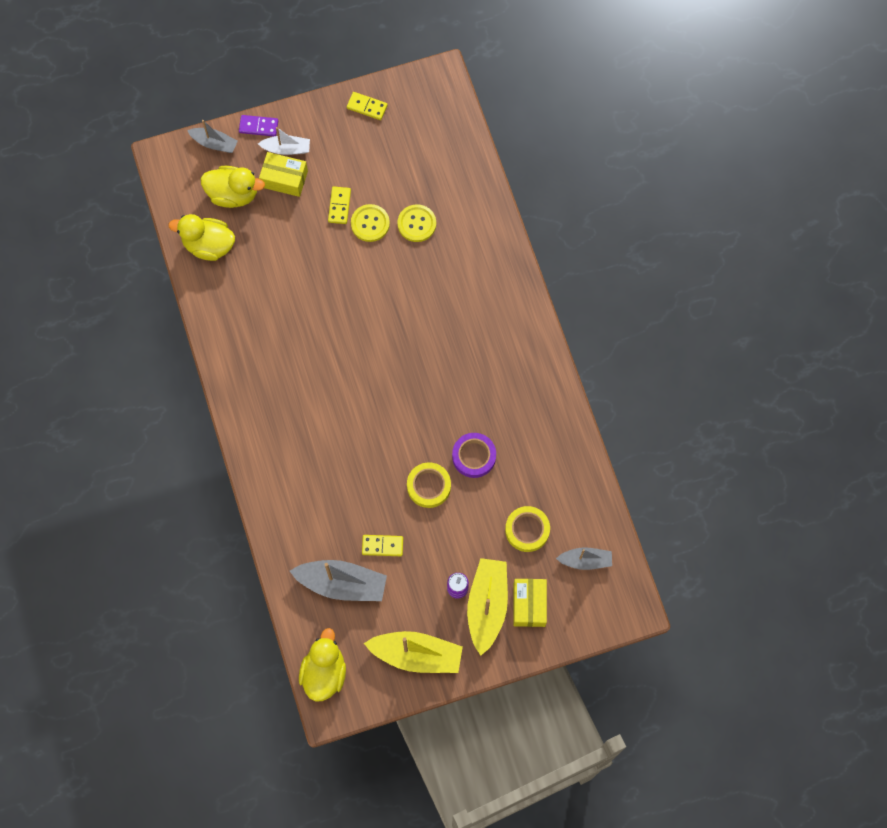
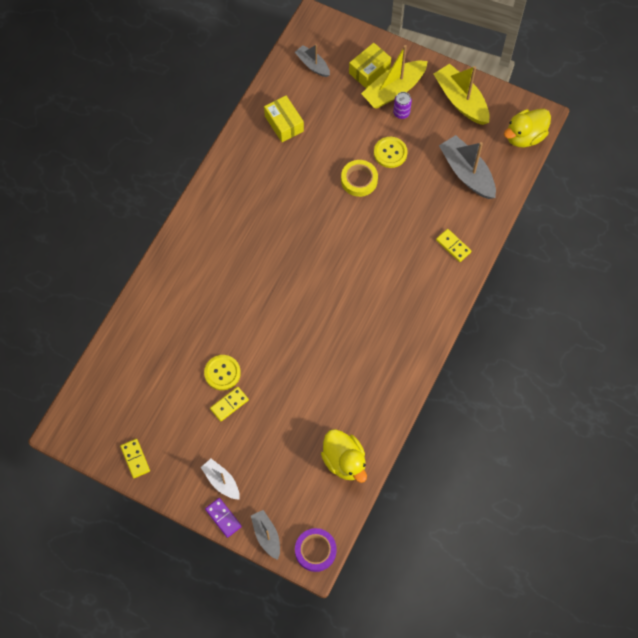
camera: 135 degrees left, 5 degrees down
yellow duck [201,166,265,208] -> none
yellow box [259,152,308,197] -> yellow box moved to [264,96,304,142]
yellow domino [362,535,403,556] -> yellow domino moved to [436,229,472,262]
yellow button [397,204,436,242] -> yellow button moved to [374,137,408,168]
purple tape [452,433,496,478] -> purple tape moved to [295,528,337,572]
yellow tape [505,506,550,552] -> none

